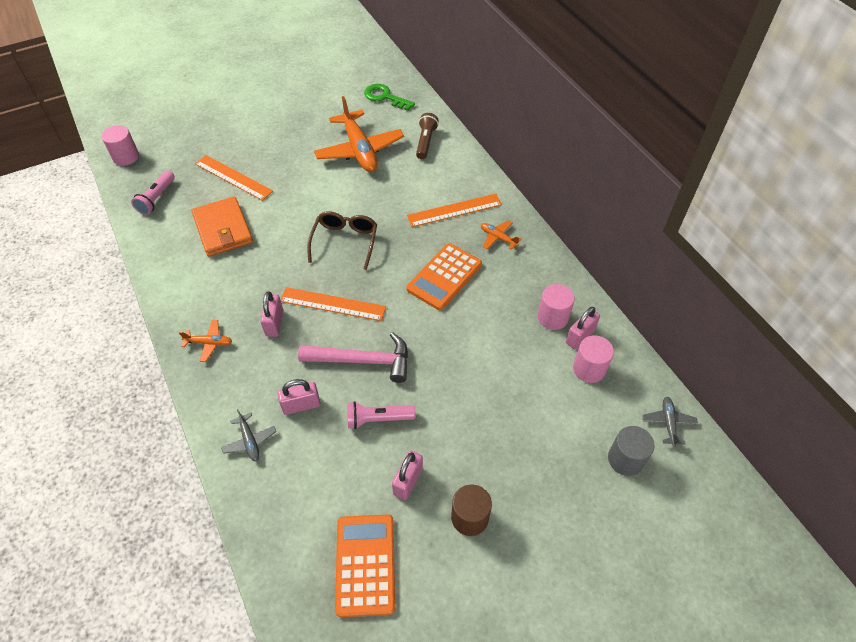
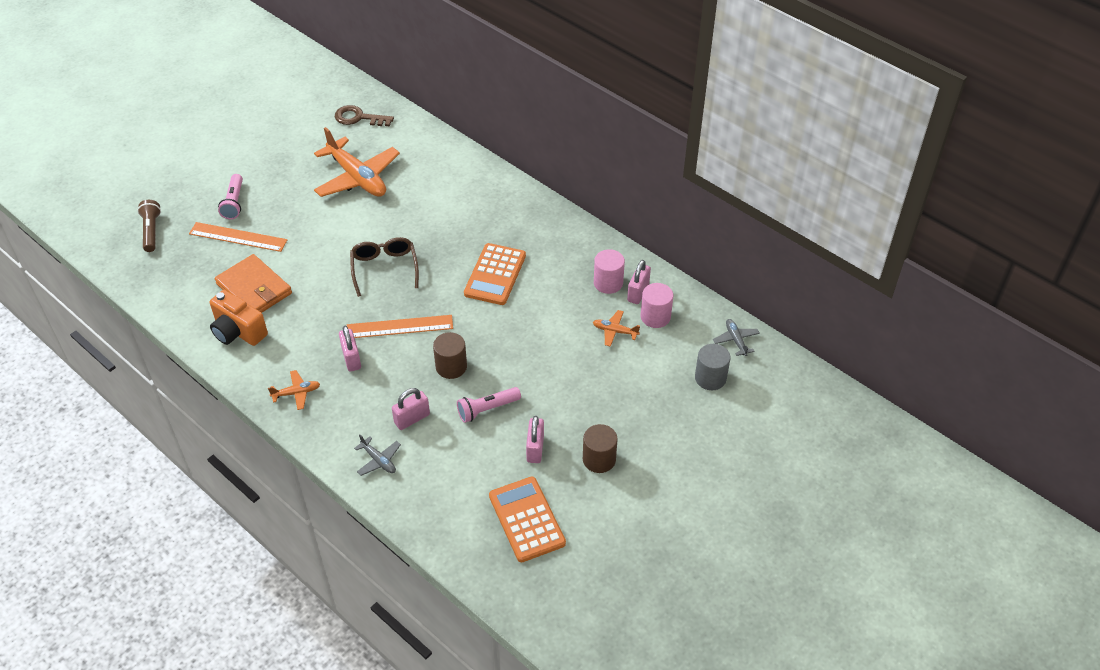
camera: 20 degrees left, 5 degrees down
pink cylinder [101,125,139,166] -> none
pink flashlight [131,171,175,215] -> pink flashlight moved to [218,174,243,219]
pink hammer [298,332,408,383] -> brown cylinder [433,332,467,379]
green key [364,84,415,111] -> brown key [335,105,394,126]
orange ruler [407,194,502,227] -> none
brown flashlight [416,113,439,159] -> brown flashlight moved to [137,200,161,252]
orange plane [481,220,522,250] -> orange plane moved to [593,310,640,347]
none -> orange camera [210,290,268,346]

